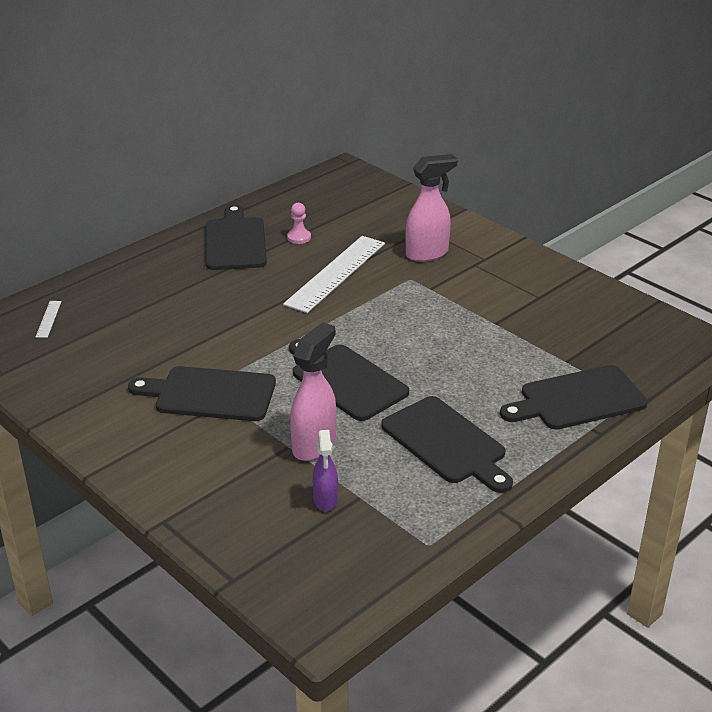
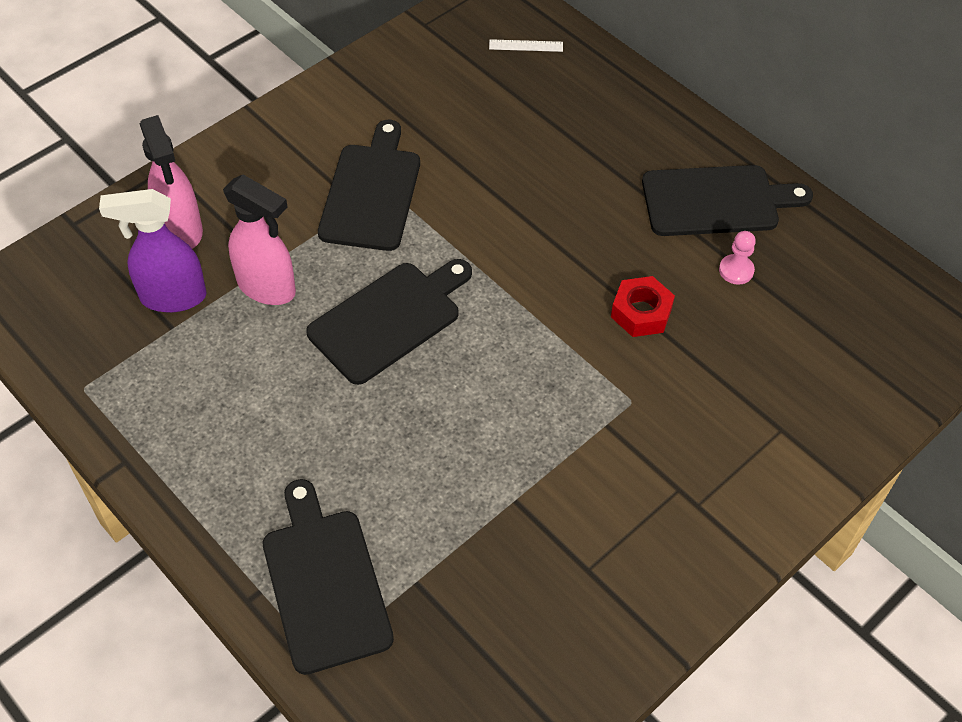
camera: 90 degrees right, 20 degrees up
white ruler [283,236,385,313] -> red nut [611,276,675,337]
purple spray bottle [313,430,338,511] -> purple spray bottle [99,189,207,312], size x1.62
black cutting board [381,396,513,493] -> none
pink spray bottle [406,154,458,262] -> pink spray bottle moved to [140,115,203,249]

